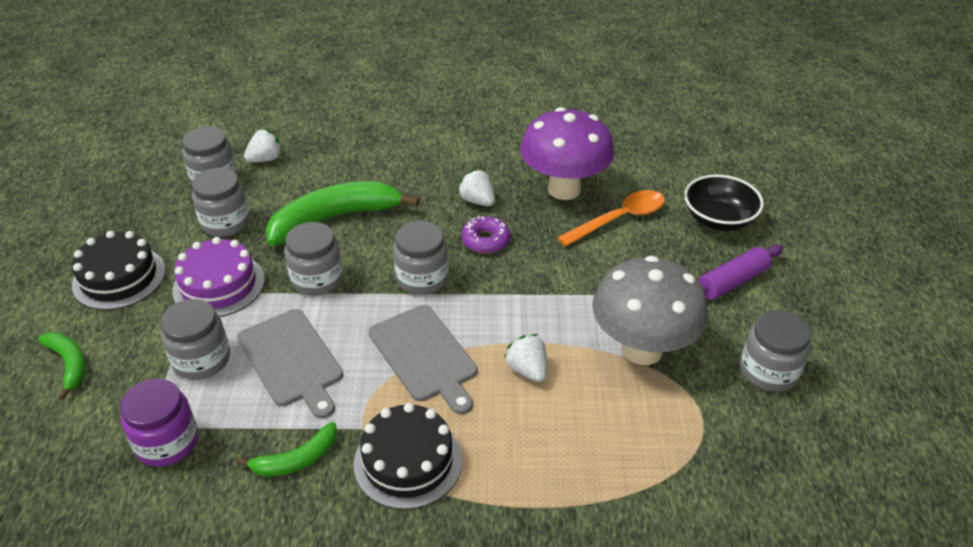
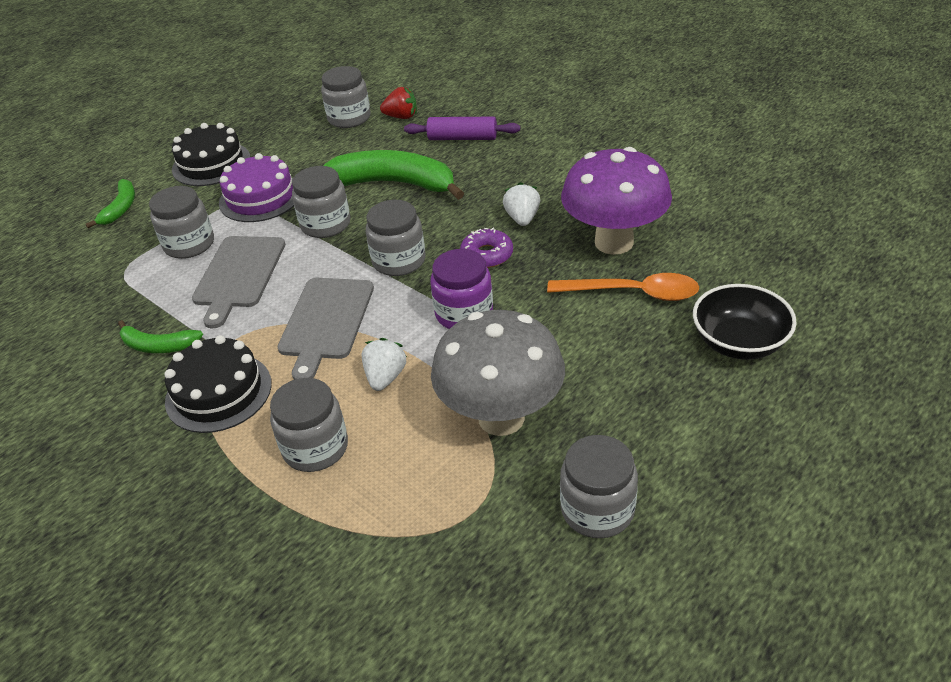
camera: 45 degrees right, 0 degrees up
purple jar [120,379,198,467] -> purple jar moved to [430,249,493,329]
grey jar [192,168,250,237] -> grey jar moved to [270,378,348,472]
white strawberry [244,129,283,162] -> red strawberry [380,87,417,119]
purple rolling pin [698,245,783,300] -> purple rolling pin moved to [404,117,520,140]

